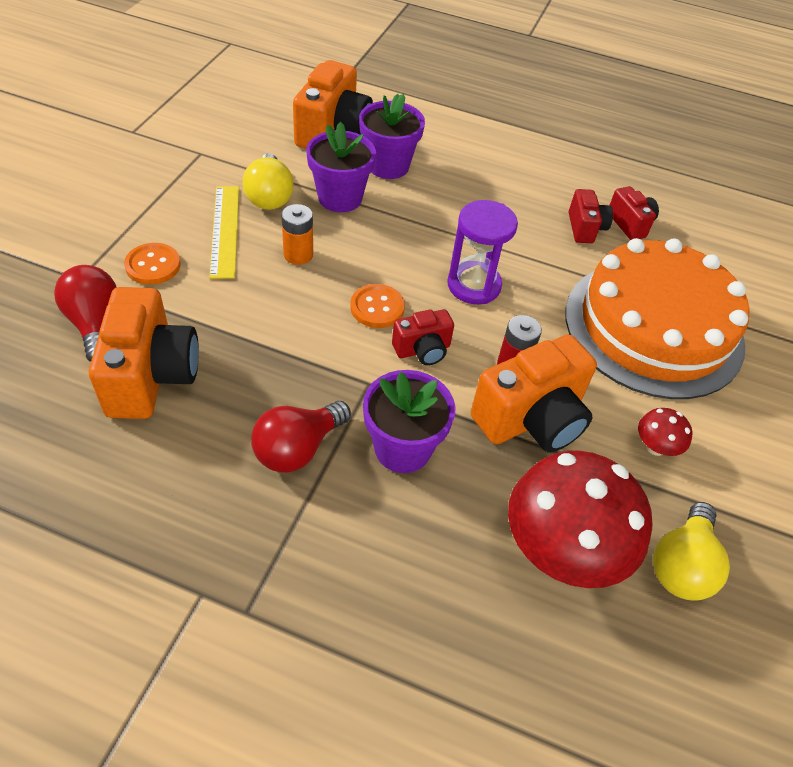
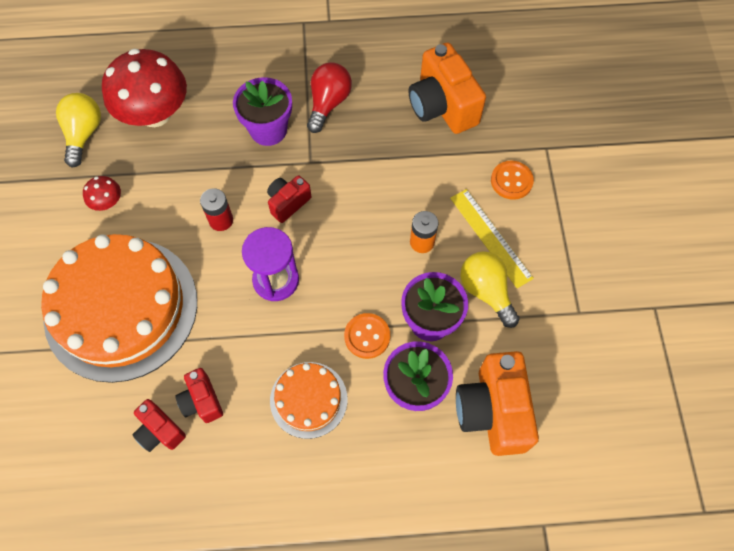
camera: 160 degrees right, 15 degrees up
red light bulb [54,265,117,362] -> none
orange button [350,284,405,328] -> orange button moved to [344,313,390,359]
orange camera [471,335,597,453] -> none
none -> orange cake [270,362,348,439]

